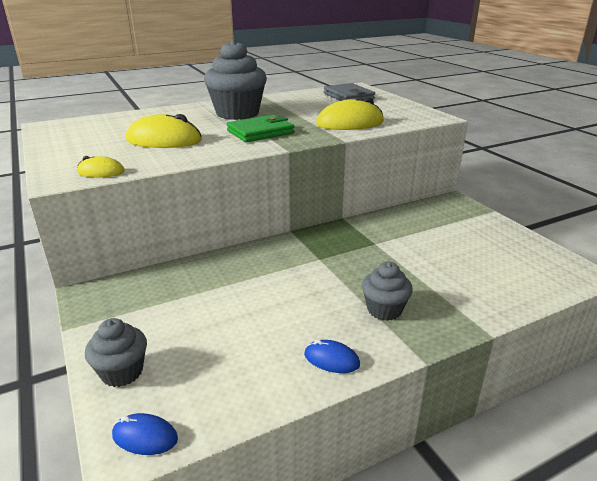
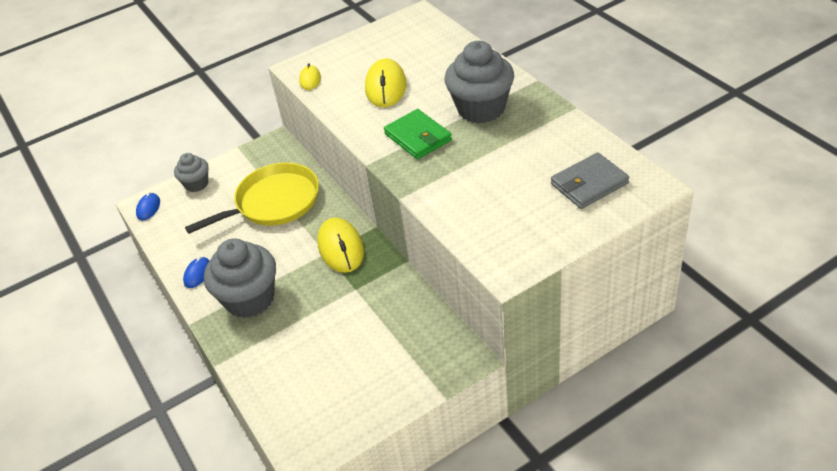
camera: 90 degrees right, 15 degrees up
yellow mouse [316,97,384,130] -> yellow mouse moved to [317,218,364,273]
grey cupcake [362,262,413,321] -> grey cupcake [204,239,276,318], size x1.80
none -> yellow pan [185,162,319,234]

